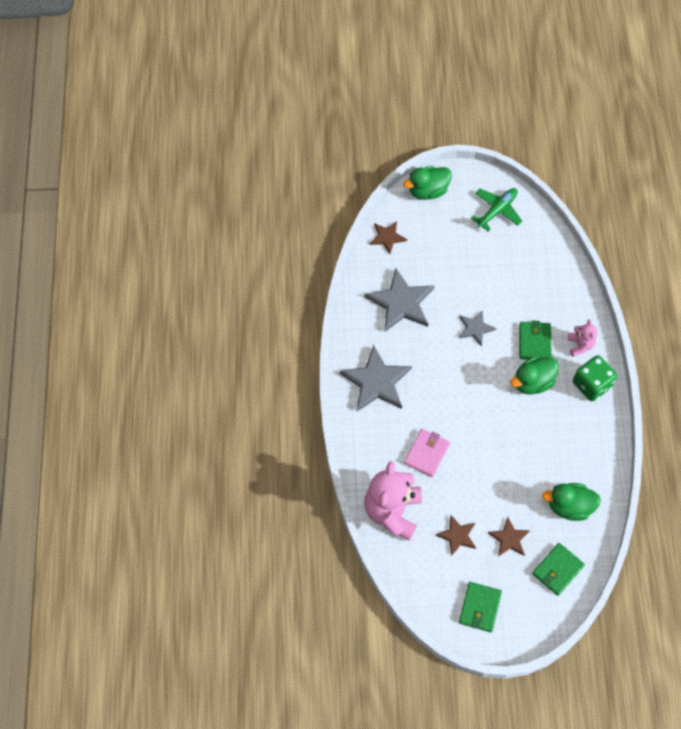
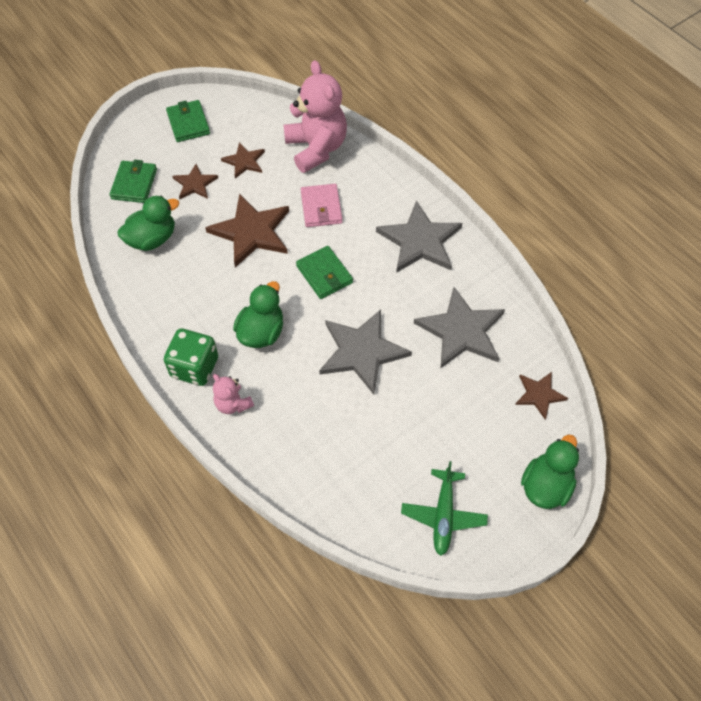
camera: 145 degrees right, 5 degrees down
grey star [459,310,497,347] -> grey star [319,310,412,395], size x1.83
green wallet [519,321,552,360] -> green wallet moved to [296,246,353,299]
none -> brown star [205,194,289,267]

